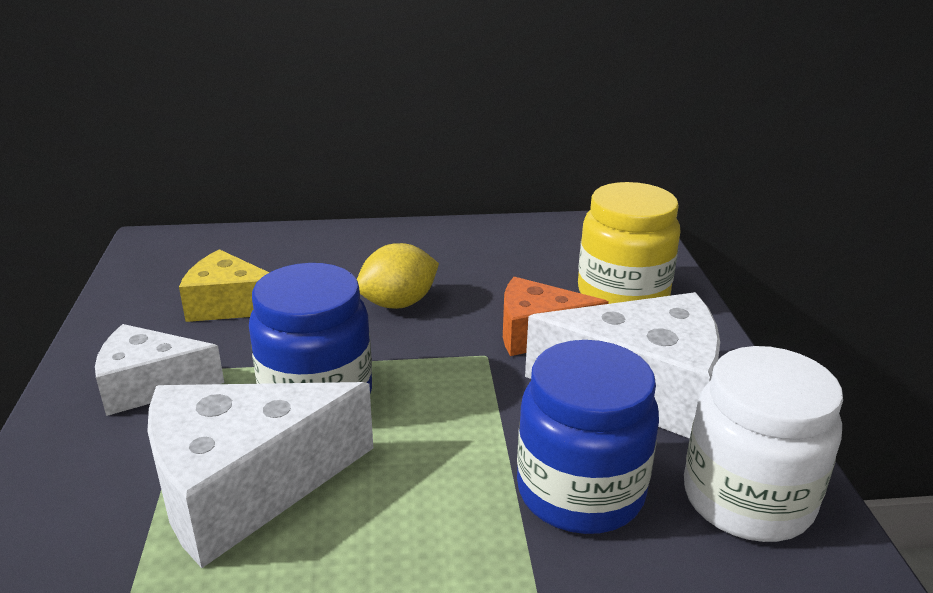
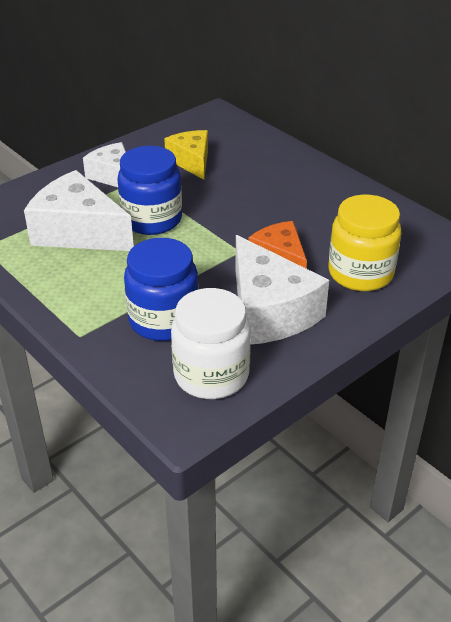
camera: 55 degrees right, 10 degrees up
yellow lemon [357,243,439,309] -> none

